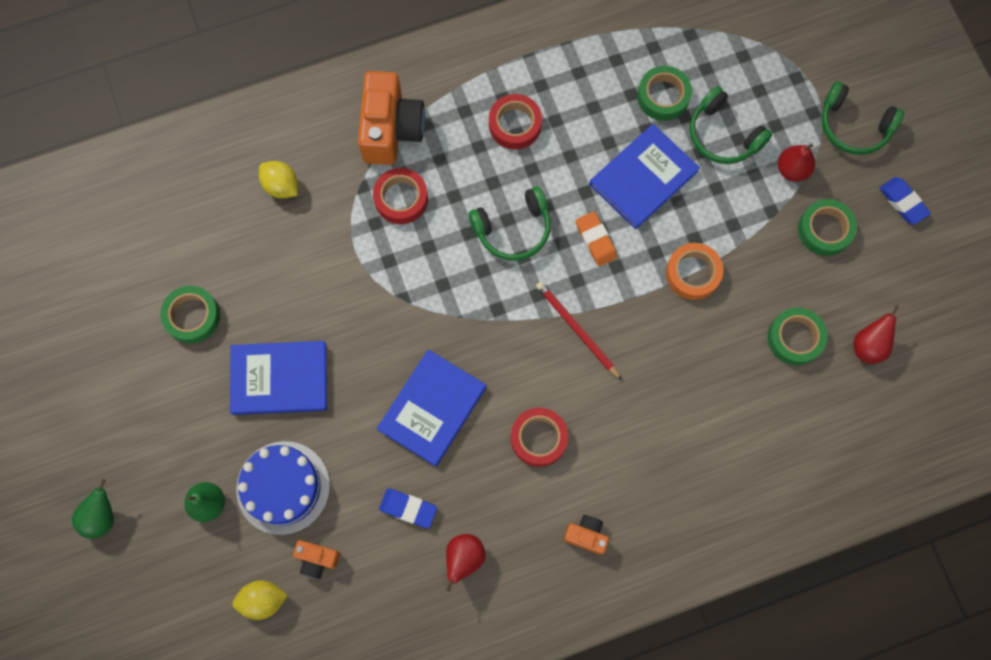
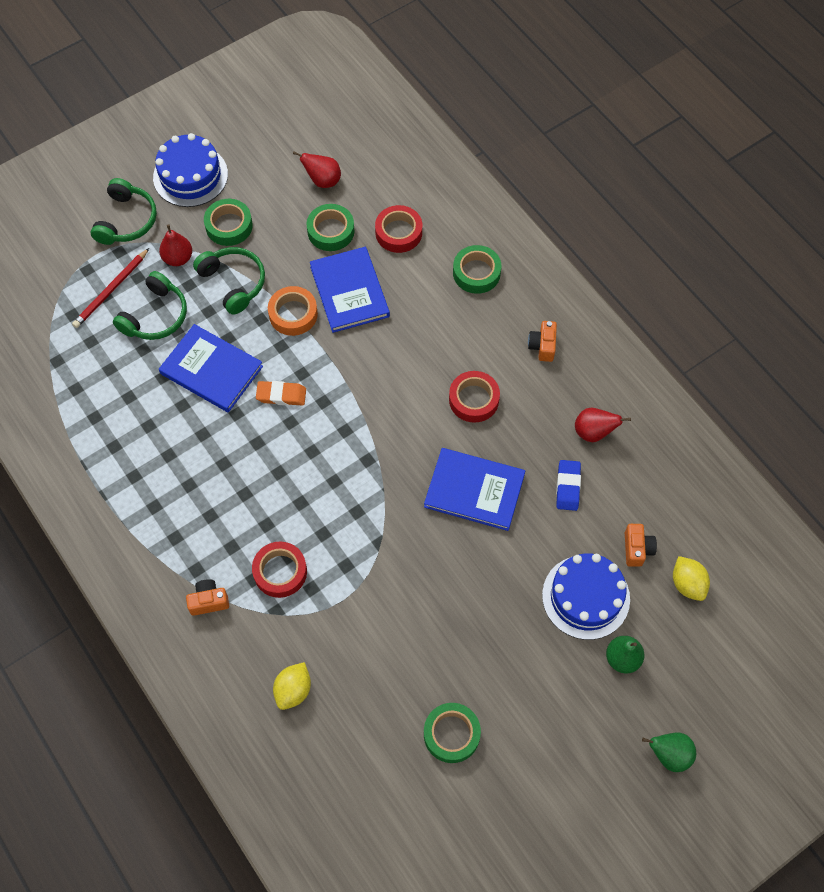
camera: 105 degrees left, 10 degrees down
blue book [230,341,327,415] -> blue book moved to [310,247,390,333]
orange camera [358,71,425,165] -> orange camera [186,579,229,616], size x0.48
green headphones [469,187,551,261] -> green headphones moved to [193,247,265,315]
red tape [489,94,542,150] -> red tape moved to [375,205,422,253]
red pencil [536,281,622,380] -> red pencil moved to [72,248,149,328]
orange eraser [576,211,617,267] -> orange eraser turned 45 degrees clockwise [256,381,306,406]
green tape [637,66,692,121] -> green tape moved to [453,245,502,294]
blue eraser [880,177,931,225] -> blue cake [153,133,228,207]

